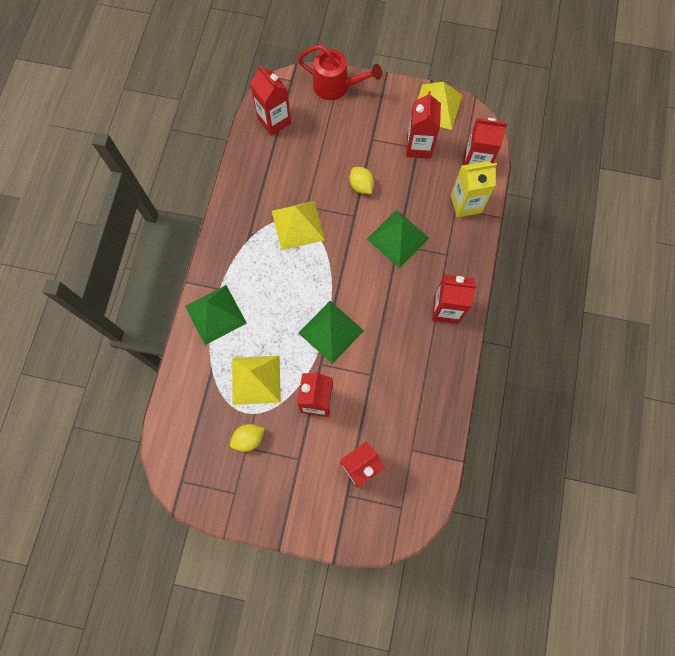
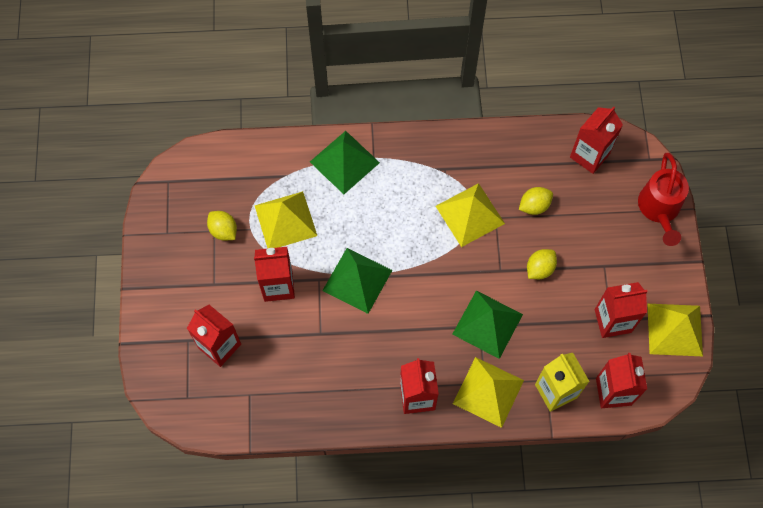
camera: 75 degrees right, 5 degrees down
none -> yellow pyramid [453,357,524,428]
none -> yellow lemon [519,187,553,215]

